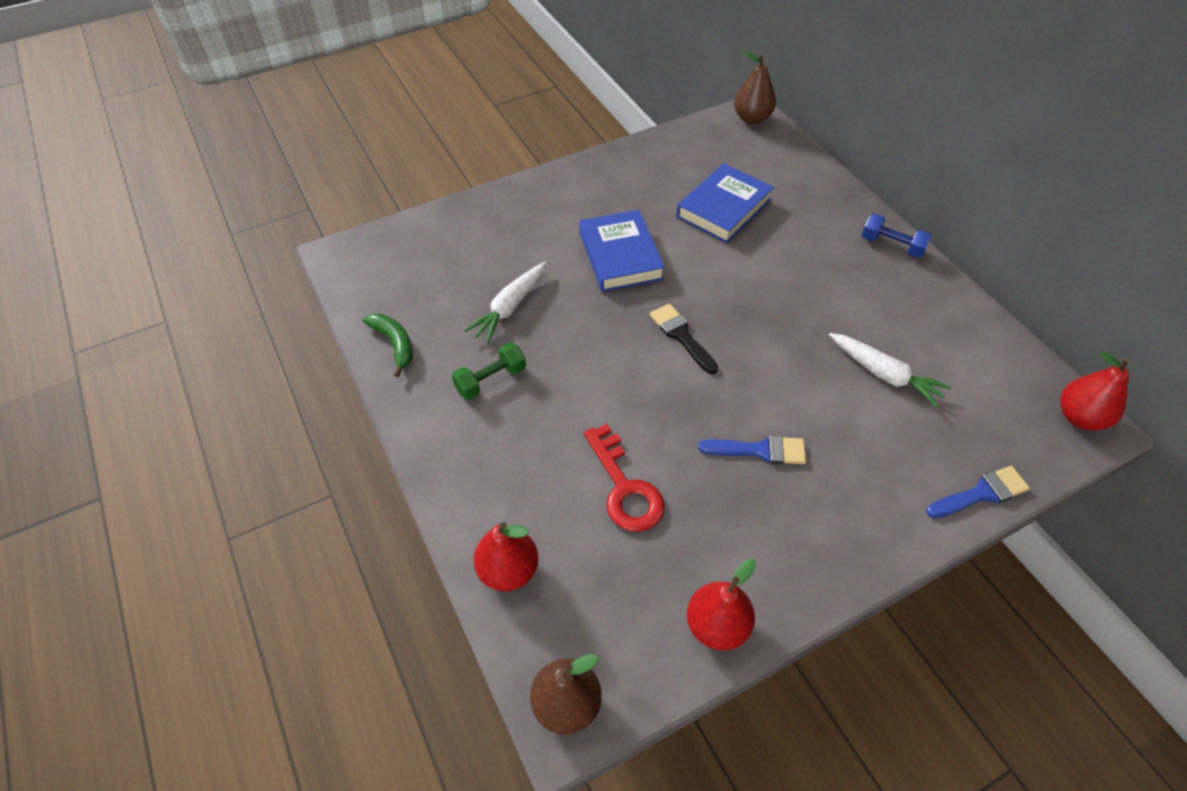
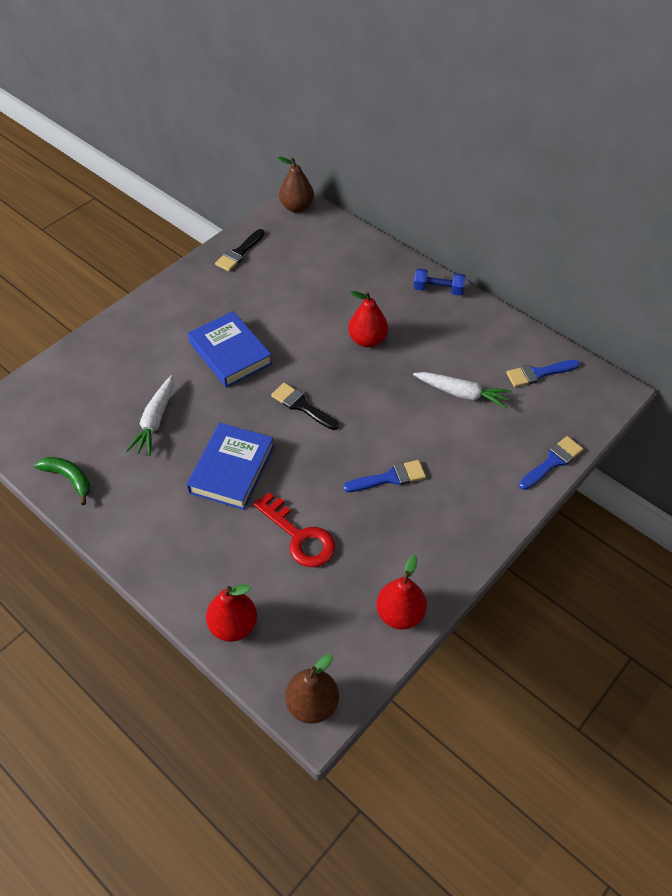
camera: 20 degrees left, 0 degrees up
green dumbbell [452,342,526,400] -> none
blue book [677,163,774,243] -> blue book moved to [187,423,274,510]
red pear [1060,352,1129,430] -> red pear moved to [348,291,388,348]
none -> black brush [215,229,265,271]
none -> blue brush [506,360,580,387]

